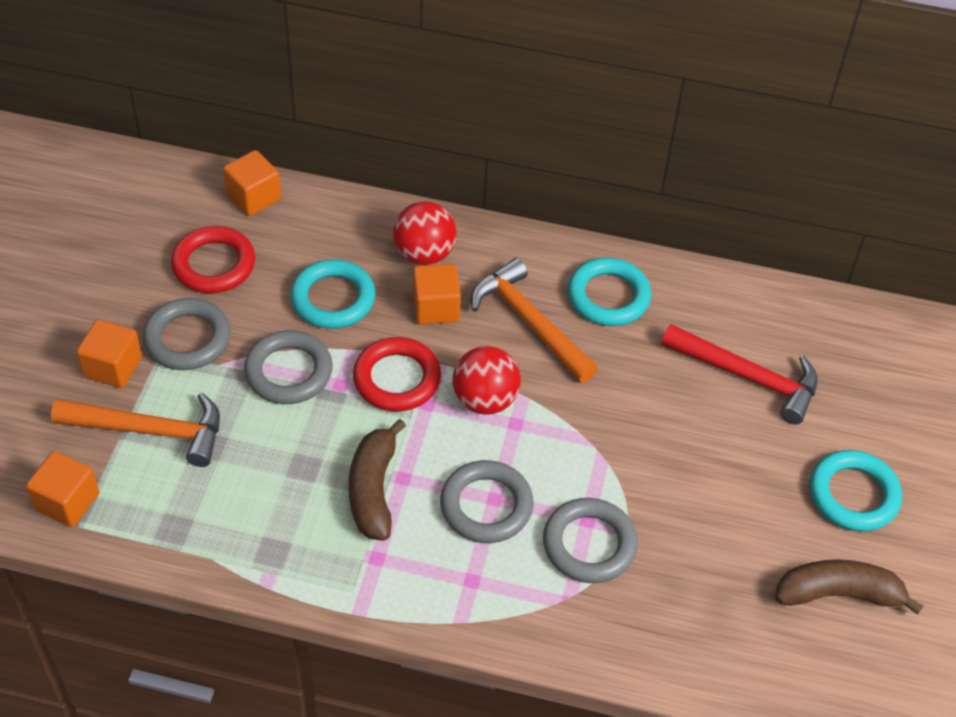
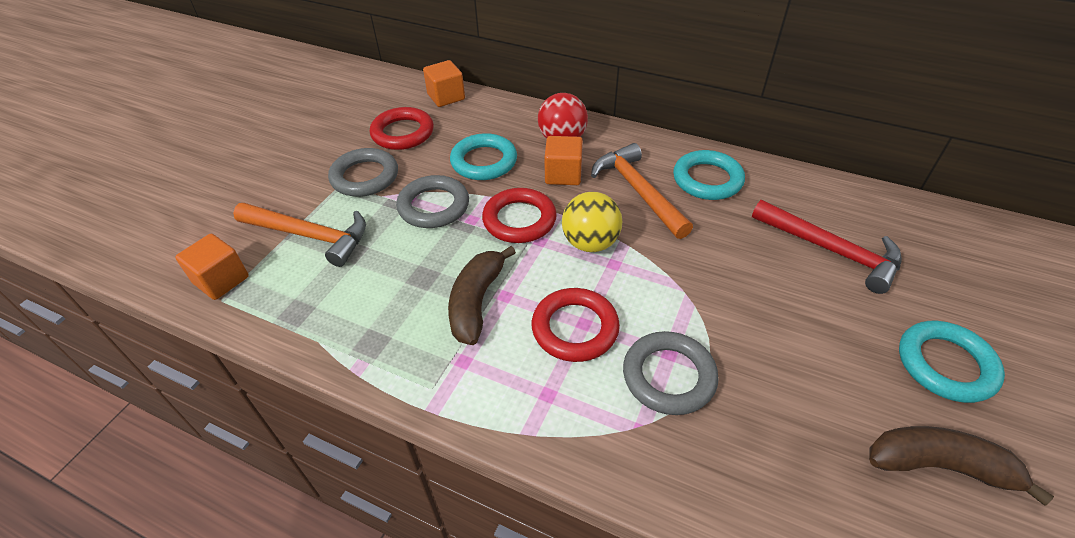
camera: 15 degrees right, 5 degrees down
orange cube [76,319,142,388] -> none
grey ring [440,460,534,543] -> red ring [532,288,620,362]
red ball [453,346,521,415] -> yellow ball [562,192,622,252]

